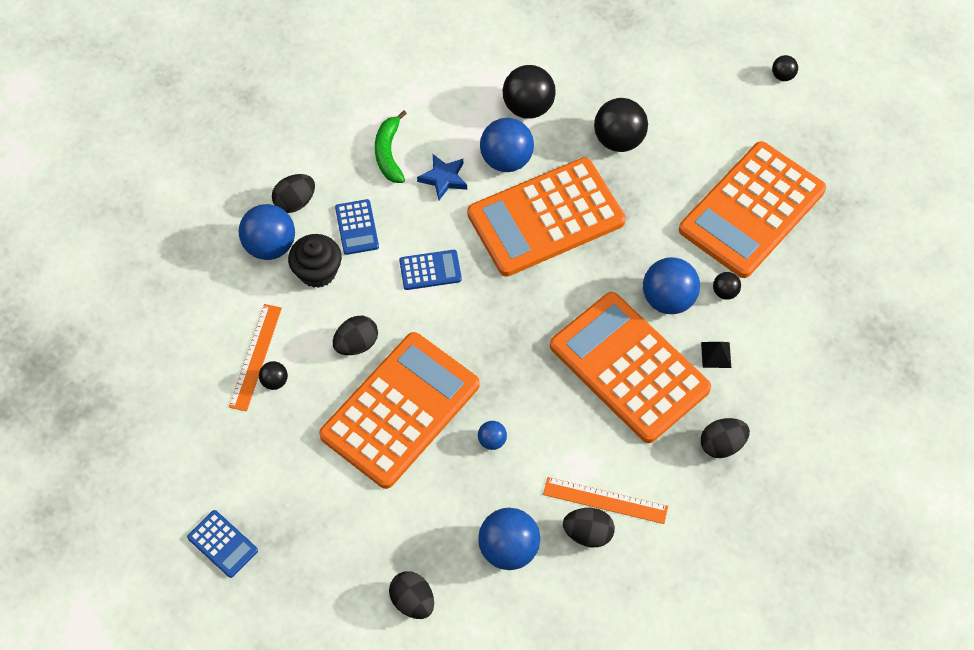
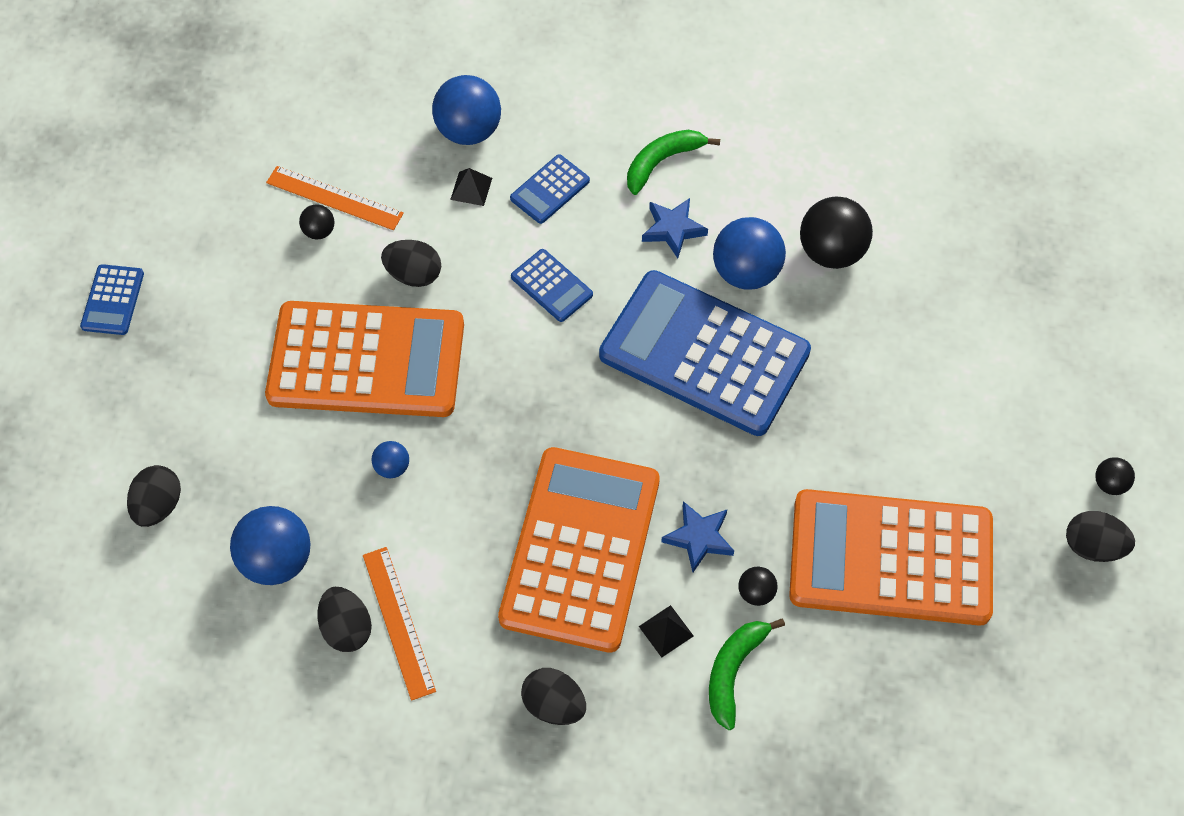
camera: 55 degrees right, 0 degrees up
orange ruler [229,304,282,411] -> orange ruler turned 45 degrees clockwise [266,166,404,230]
black egg [272,174,315,213] -> black egg moved to [1066,511,1135,562]
black cupcake [288,234,342,288] -> black pyramid [450,168,492,206]
orange calculator [467,157,626,276] -> blue calculator [599,270,811,436]
black ball [594,98,648,152] -> none
blue ball [643,257,700,314] -> blue star [661,501,734,572]
none -> green banana [709,619,785,730]

